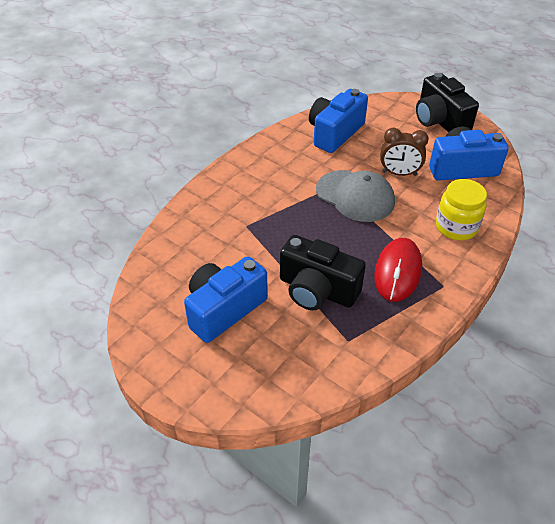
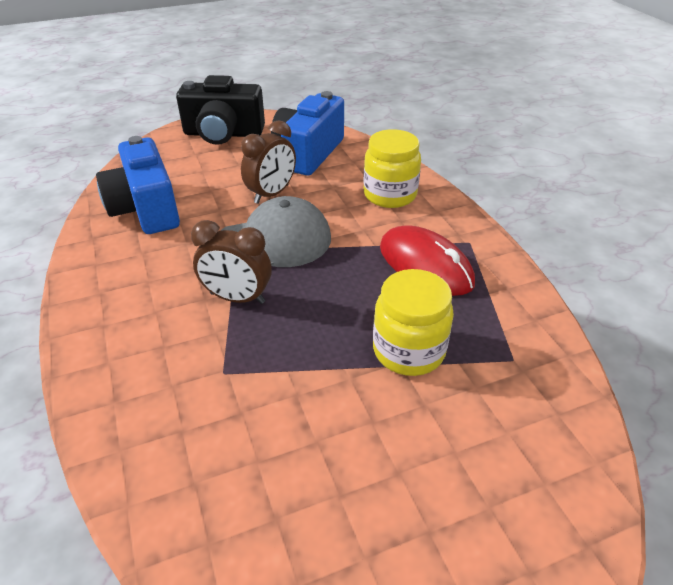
camera: 60 degrees left, 5 degrees down
blue camera [184,256,268,343] -> none
black camera [280,235,366,310] -> yellow jar [373,269,454,376]
none -> brown clock [191,220,272,304]

